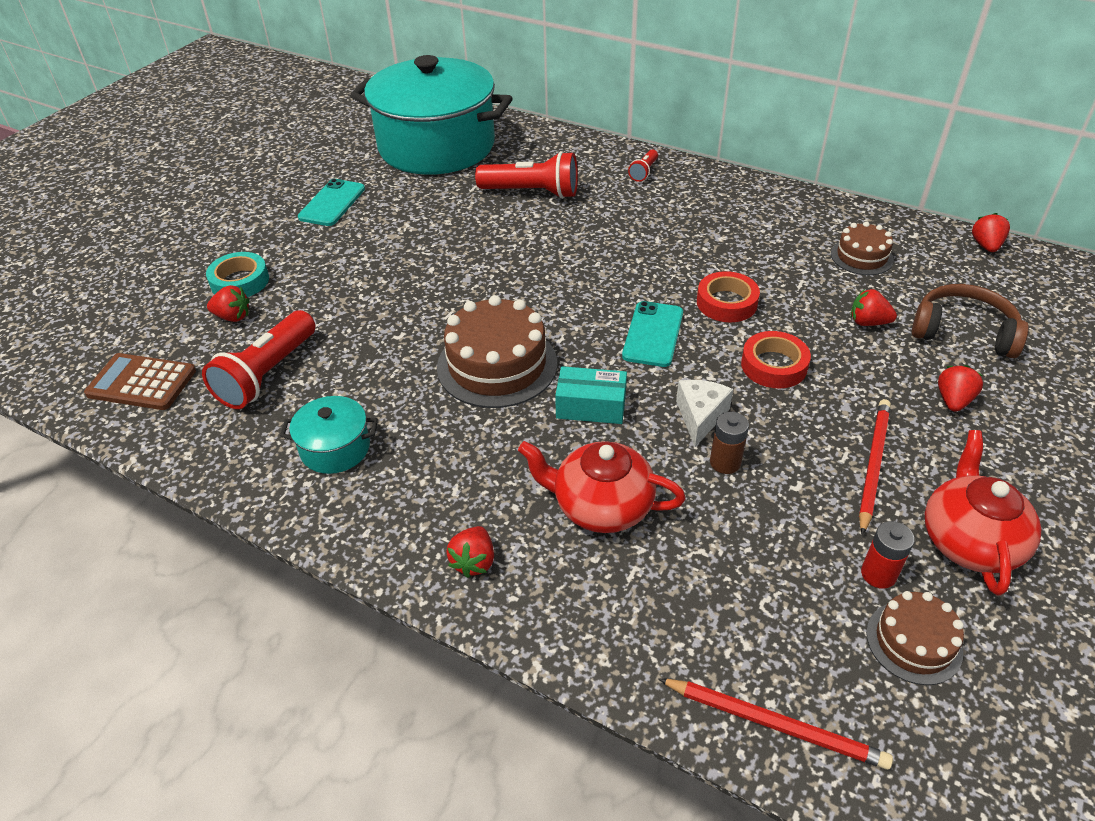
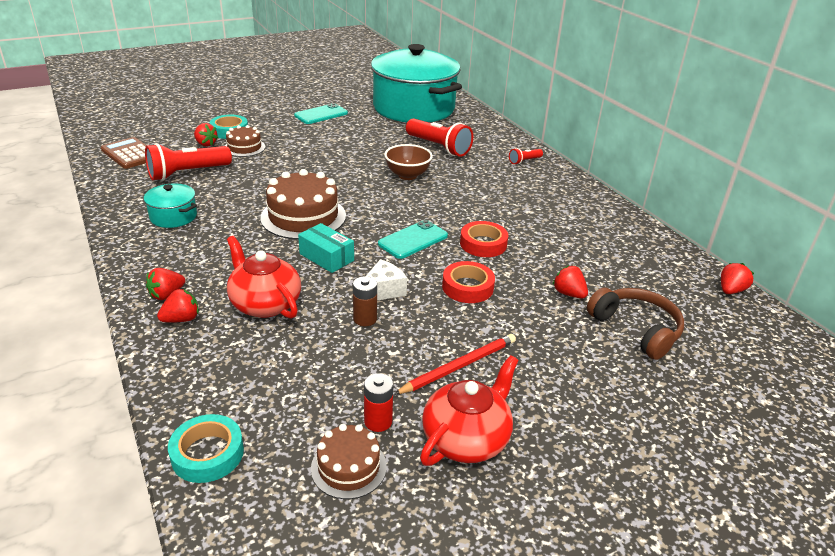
camera: 30 degrees right, 10 degrees down
red pencil [658,679,893,770] -> turquoise tape [168,414,244,483]
brown cake [831,222,894,275] -> brown cake moved to [225,125,265,157]
red strawberry [938,365,983,412] -> red strawberry moved to [157,289,199,323]
none -> brown bowl [384,144,433,180]

